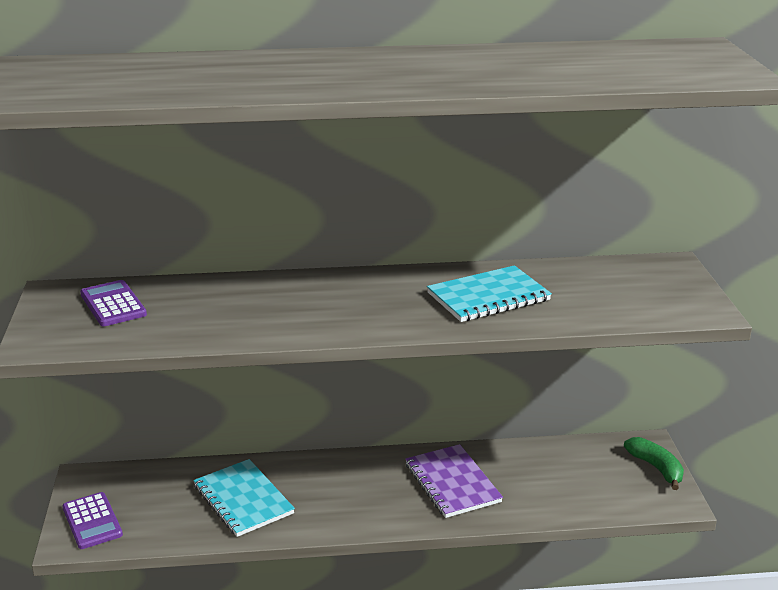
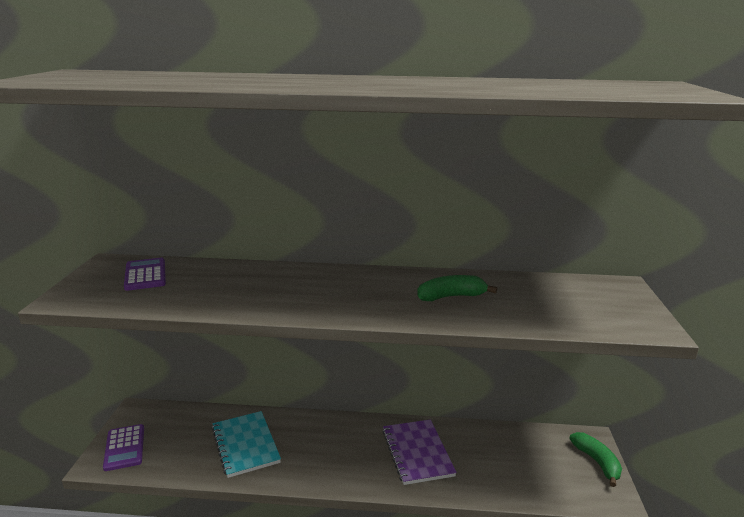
camera: 10 degrees right, 5 degrees down
turquoise notebook [427,265,552,322] -> green banana [417,275,497,301]

